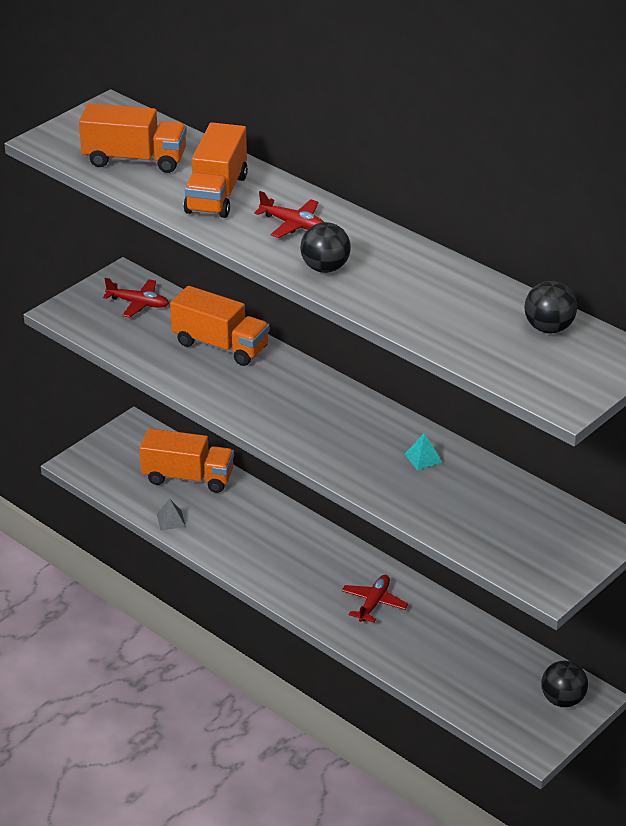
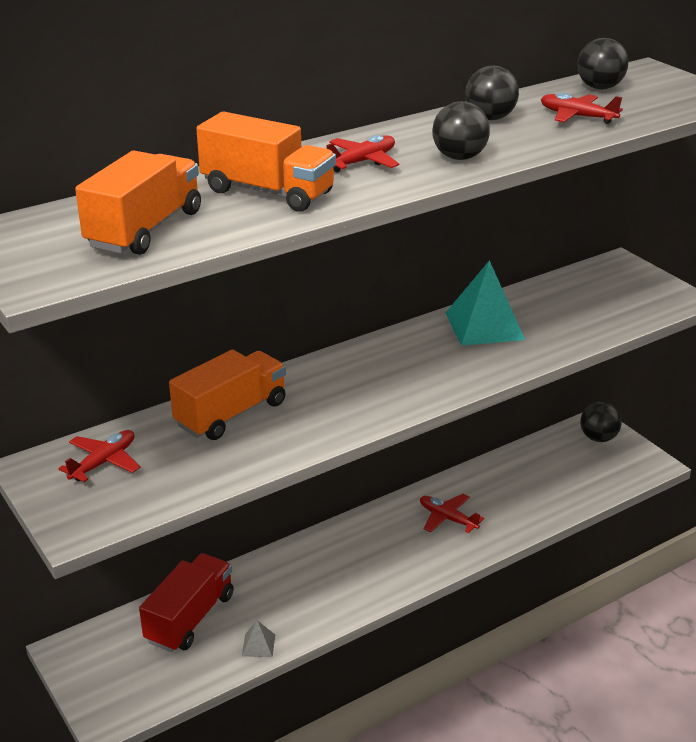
camera: 75 degrees left, 5 degrees down
orange truck [139,428,234,493] -> red truck [139,553,234,652]
turquoise pyramid [405,433,443,470] -> turquoise pyramid [446,260,525,346], size x2.25
none -> black ball [465,66,519,120]
none -> red plane [541,92,623,124]

